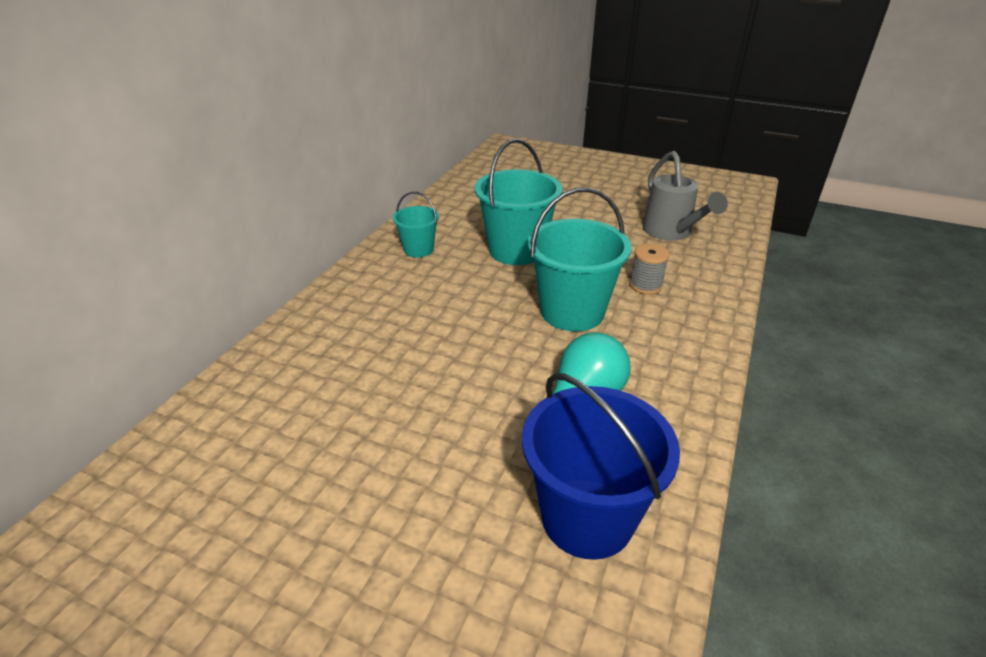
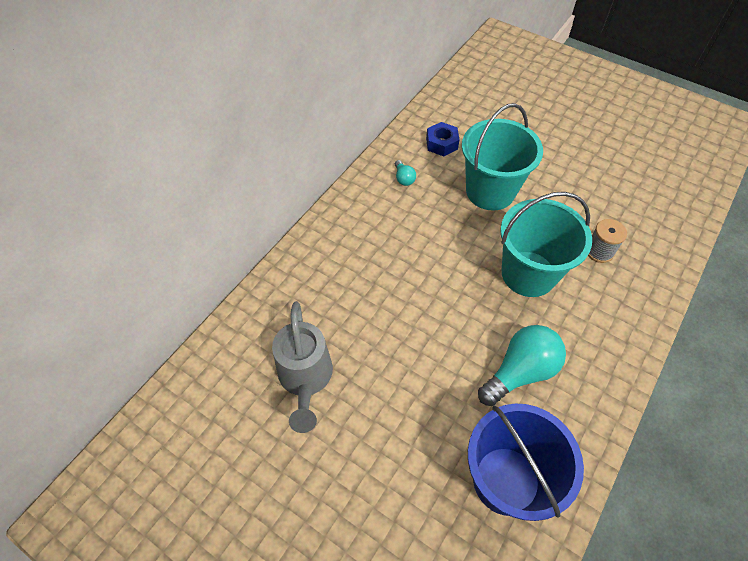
camera: 10 degrees right, 20 degrees up
turquoise bucket [393,192,439,258] -> turquoise light bulb [395,160,416,186]
grey watering can [643,151,728,241] -> grey watering can moved to [272,301,333,433]
none -> blue nut [426,122,459,156]

